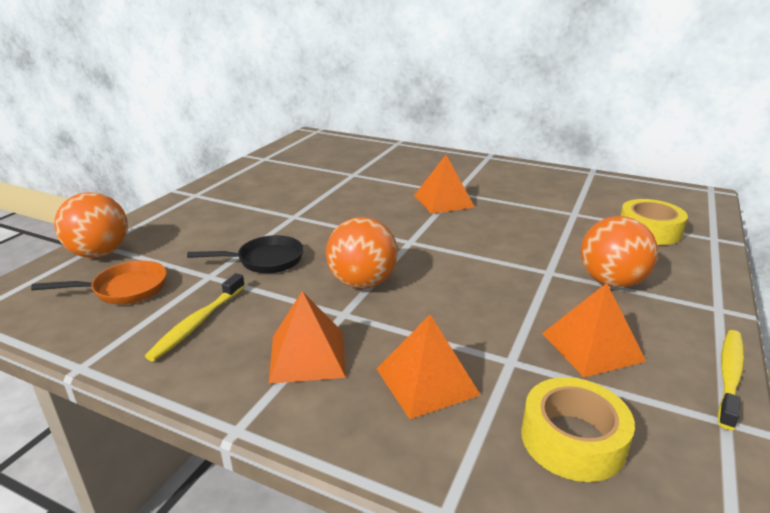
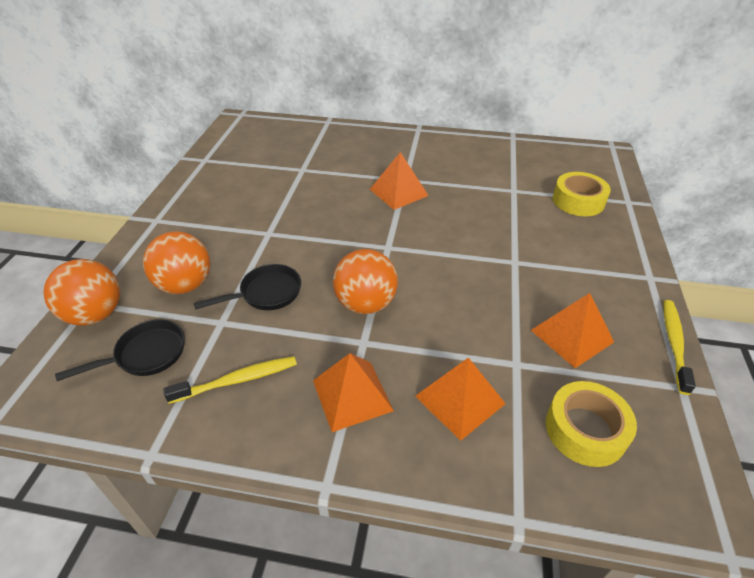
camera: 15 degrees left, 15 degrees up
orange pan [31,261,167,304] -> black pan [55,319,185,381]
yellow toothbrush [145,273,245,361] -> yellow toothbrush turned 120 degrees counterclockwise [163,356,297,404]
orange ball [581,216,658,288] -> orange ball moved to [143,231,210,294]

